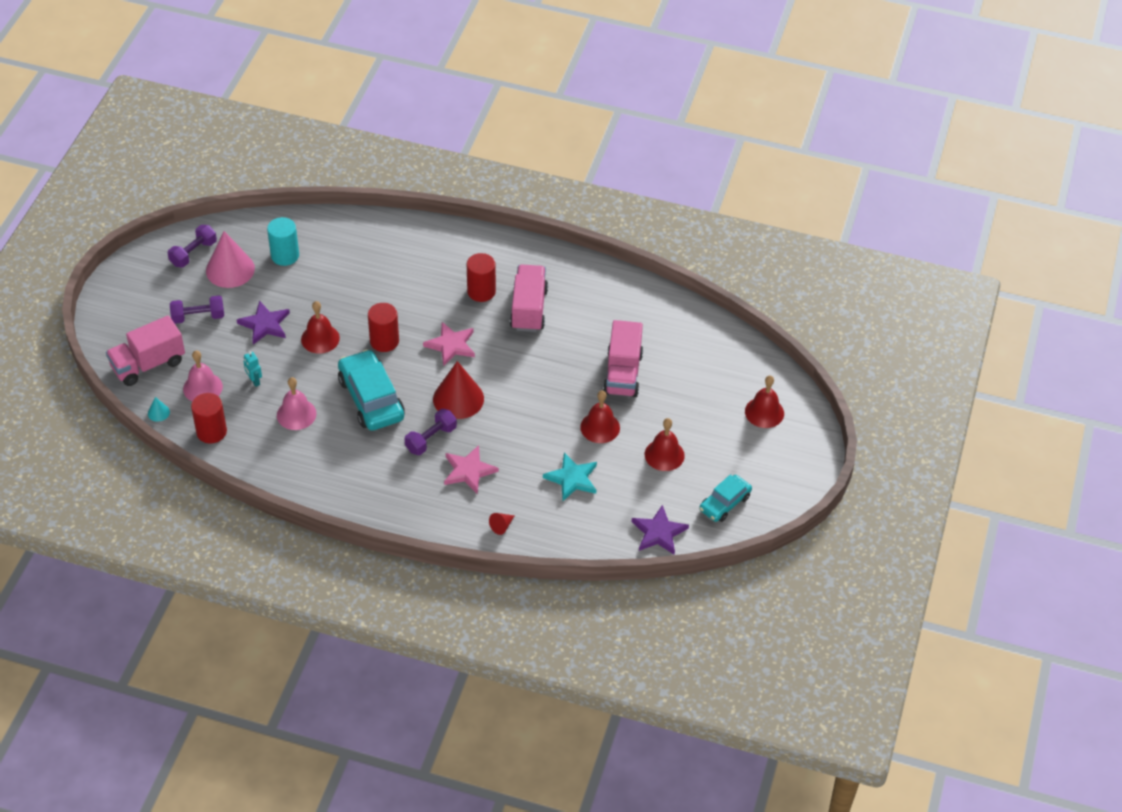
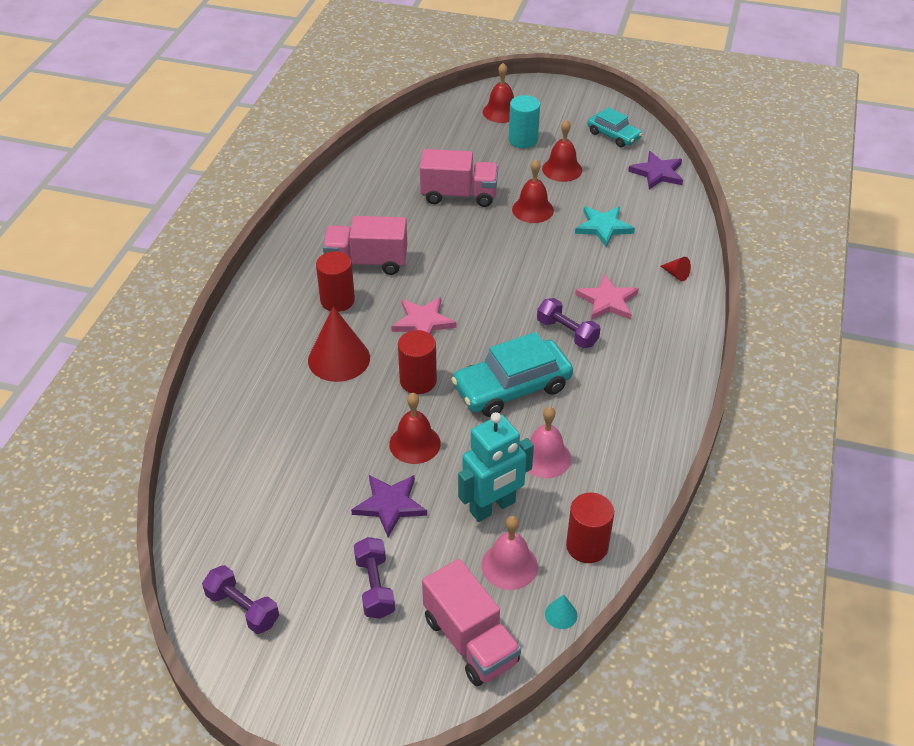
camera: 90 degrees left, 5 degrees down
pink cone [206,231,255,288] -> none
turquoise robot [243,351,262,387] -> turquoise robot [458,412,534,522], size x2.24
turquoise cylinder [267,217,299,266] -> turquoise cylinder moved to [509,95,540,148]
red cone [433,361,484,419] -> red cone moved to [308,306,370,382]

